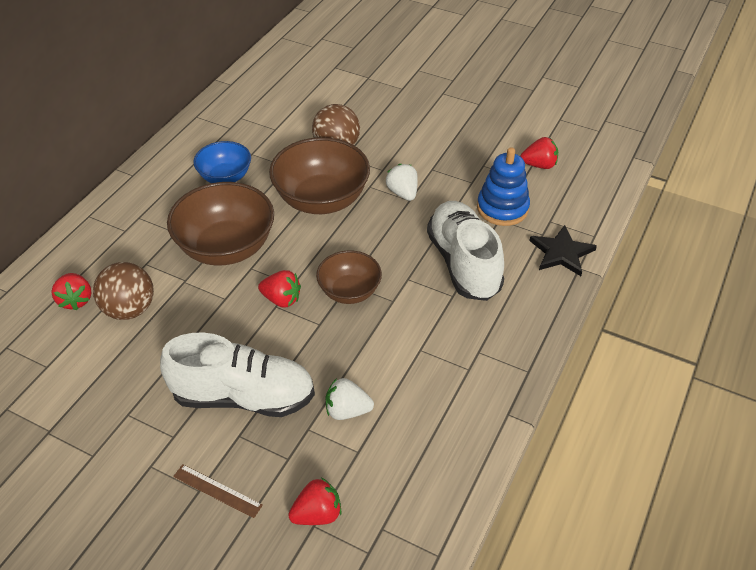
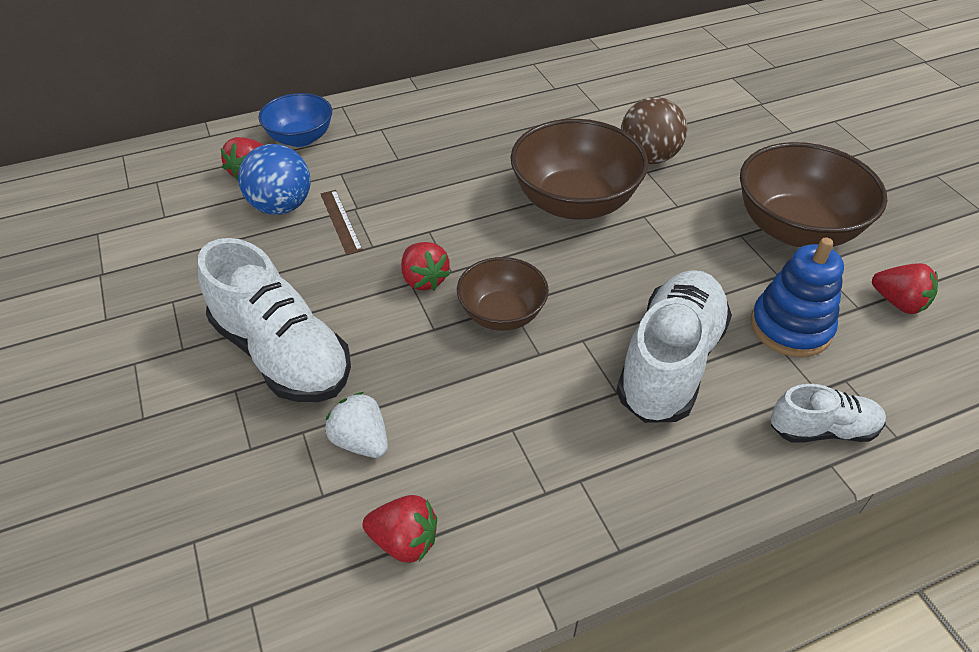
camera: 40 degrees right, 0 degrees up
brown ball [93,262,154,320] -> blue ball [238,144,311,215]
brown bowl [167,182,274,266] -> brown bowl moved to [740,142,887,247]
brown ruler [173,464,263,518] -> brown ruler moved to [321,190,363,255]
blue bowl [193,141,251,183] -> blue bowl moved to [259,93,332,147]
red strawberry [288,478,342,525] -> red strawberry moved to [363,495,437,563]
white strawberry [386,164,418,201] -> none
black star [529,225,597,276] -> white shoe [771,384,886,443]

